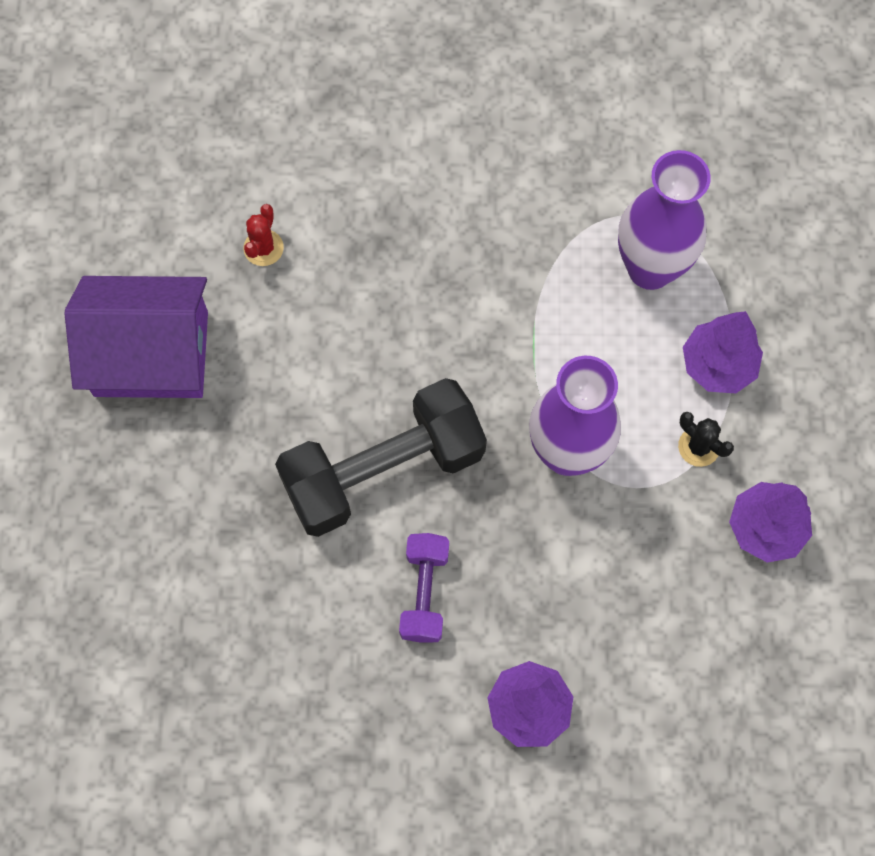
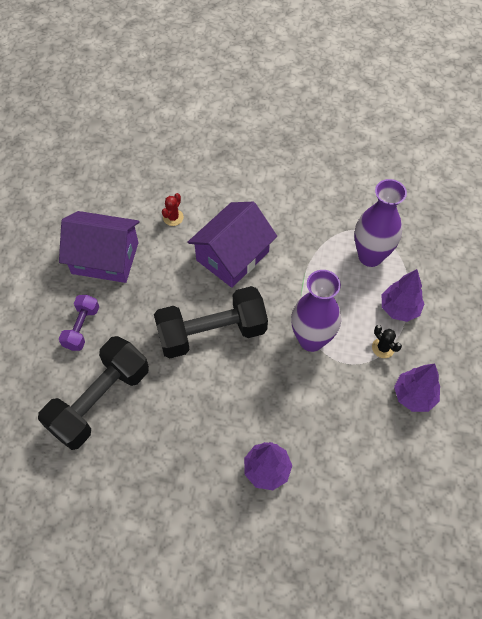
camera: 10 degrees right, 10 degrees down
purple dumbbell [399,533,449,643] -> purple dumbbell moved to [59,295,99,351]
none -> black dumbbell [38,336,149,450]
none -> purple house [187,202,277,288]

